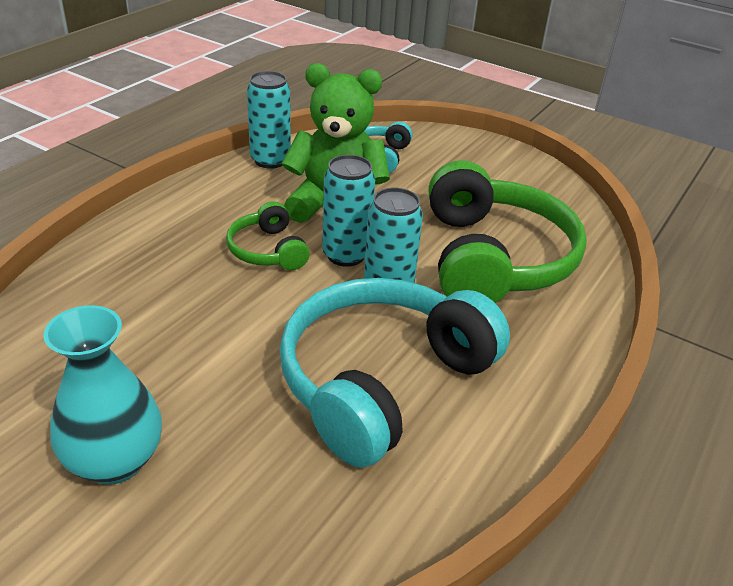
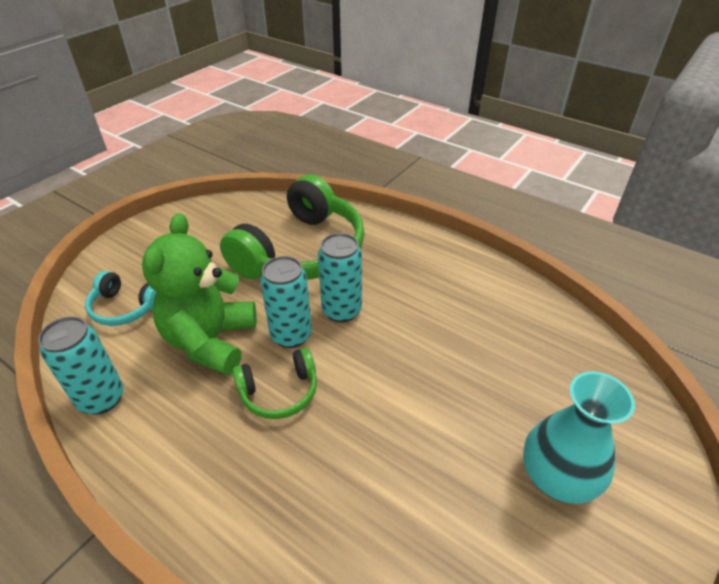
camera: 85 degrees left, 5 degrees up
turquoise headphones [280,278,510,468] -> none
green headphones [428,160,587,303] -> green headphones turned 120 degrees clockwise [220,174,365,280]

